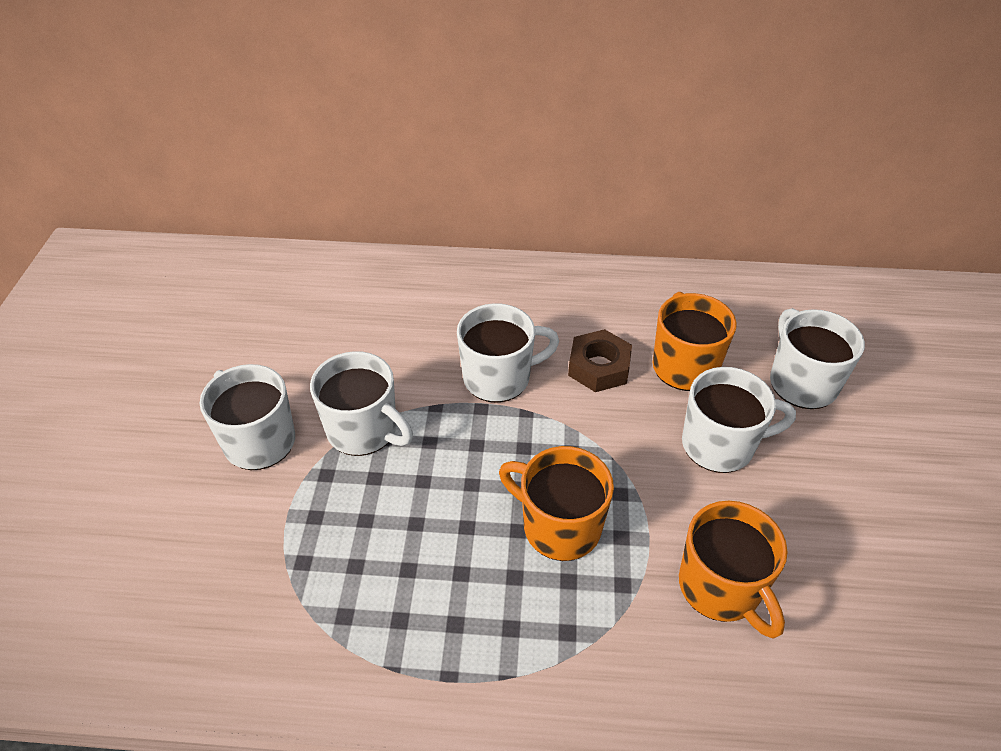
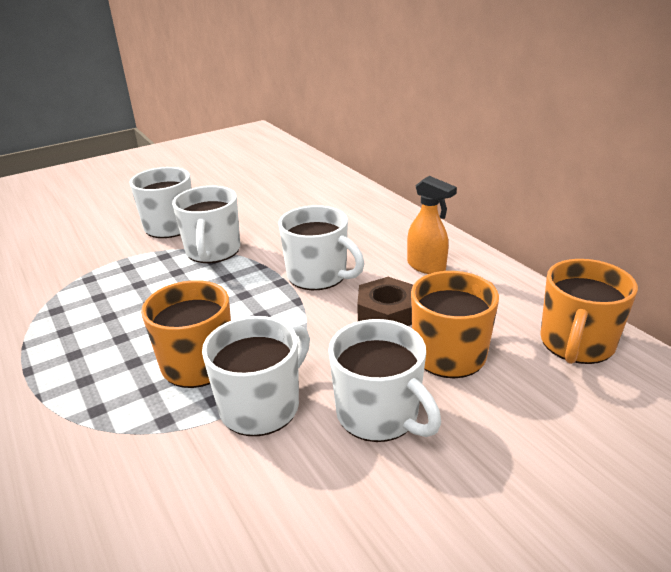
camera: 55 degrees right, 15 degrees down
orange mug [679,501,788,639] -> orange mug moved to [540,259,638,364]
white mug [770,308,865,409] -> white mug moved to [202,316,310,436]
none -> orange spray bottle [407,176,457,274]

